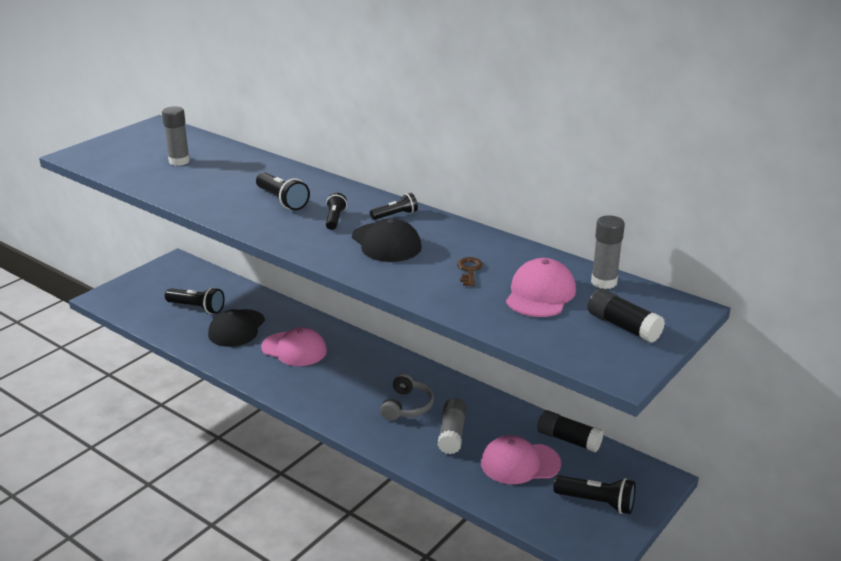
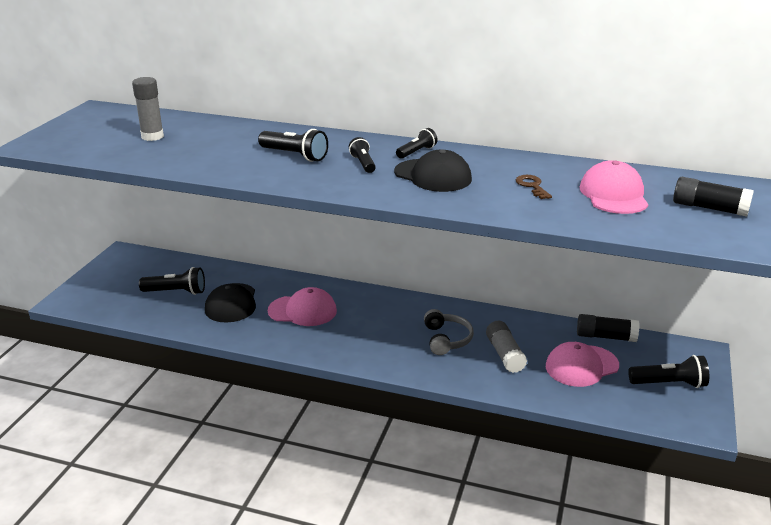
camera: 20 degrees left, 0 degrees up
grey glue stick [591,215,625,289] -> none

